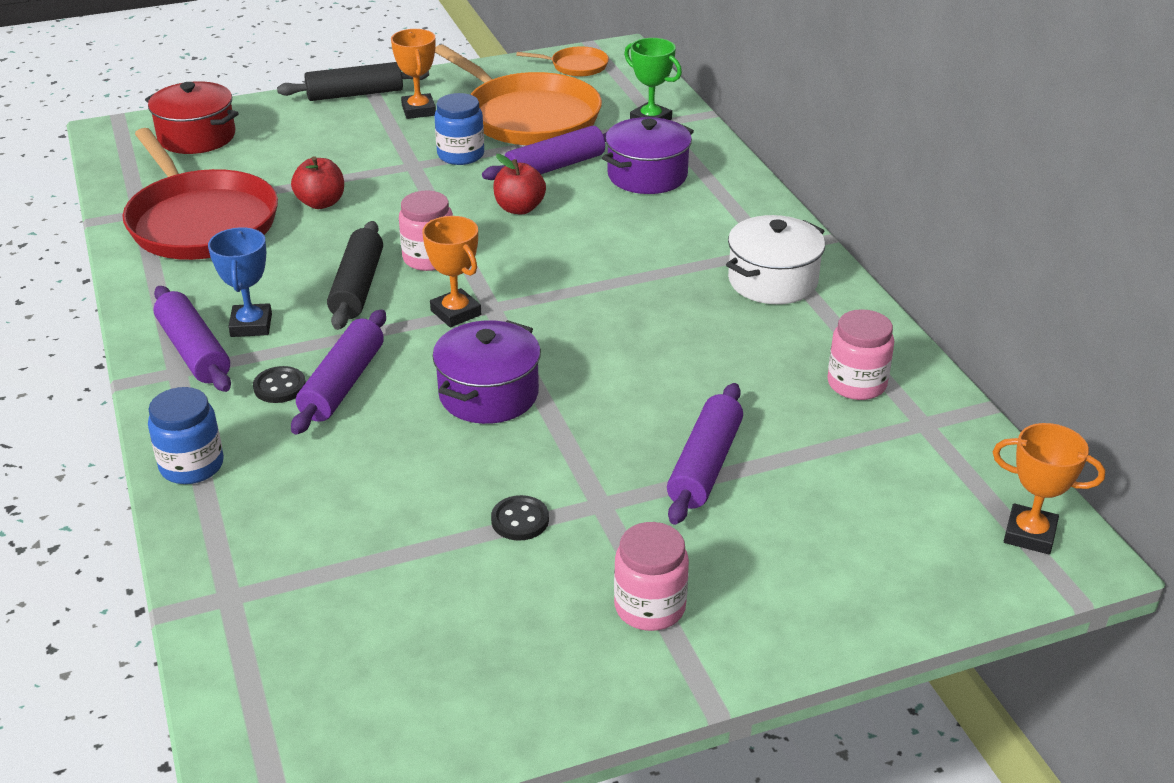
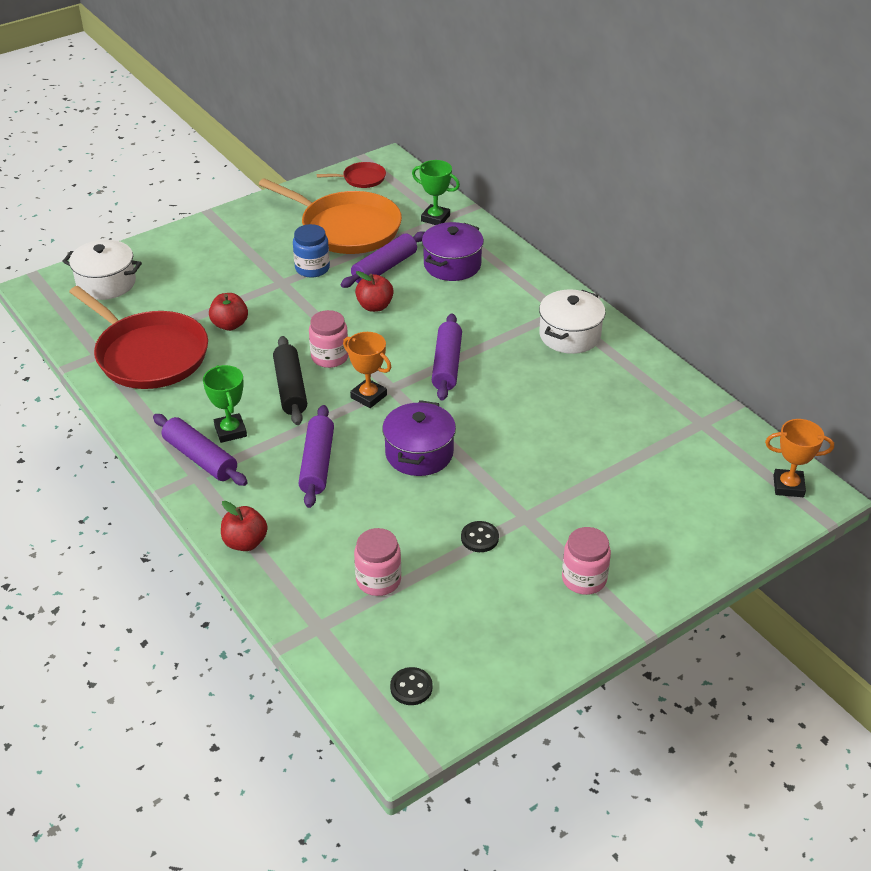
camera: 15 degrees left, 5 degrees up
red pot [145,81,239,154] -> white pot [62,240,142,300]
blue jar [148,387,224,484] -> red apple [221,501,268,551]
blue trophy [208,227,272,337] -> green trophy [203,365,247,443]
black button [253,366,306,403] -> black button moved to [390,667,433,705]
black rolling pin [277,62,429,101] -> none
orange trophy [391,29,436,119] -> none
orange pan [516,46,609,77] -> red pan [317,162,386,188]
purple rolling pin [667,383,743,525] -> purple rolling pin moved to [432,314,462,401]
pink jar [827,309,894,400] -> pink jar moved to [354,528,401,596]

